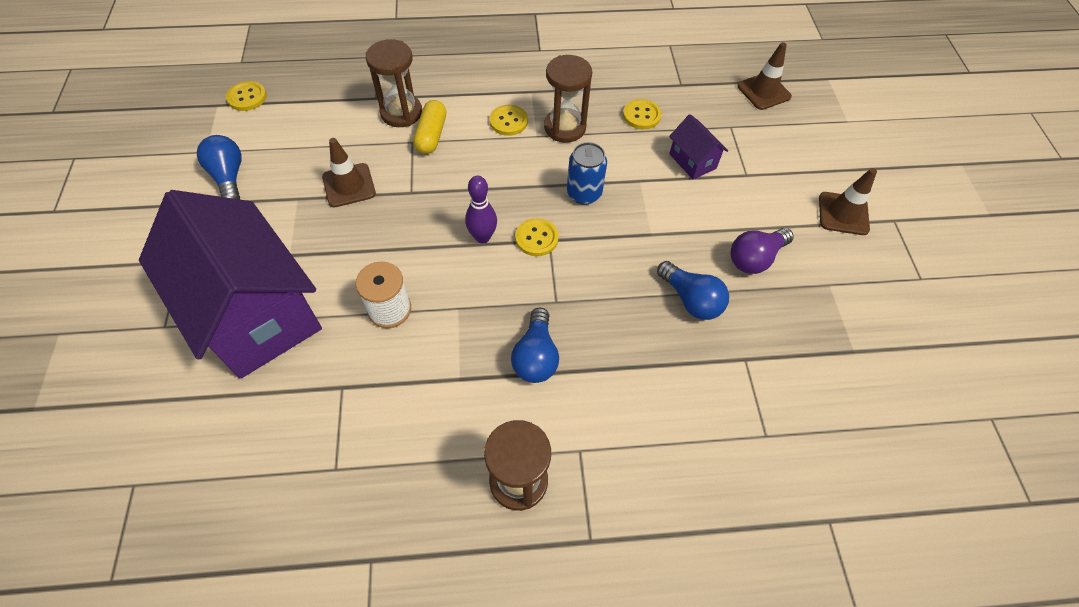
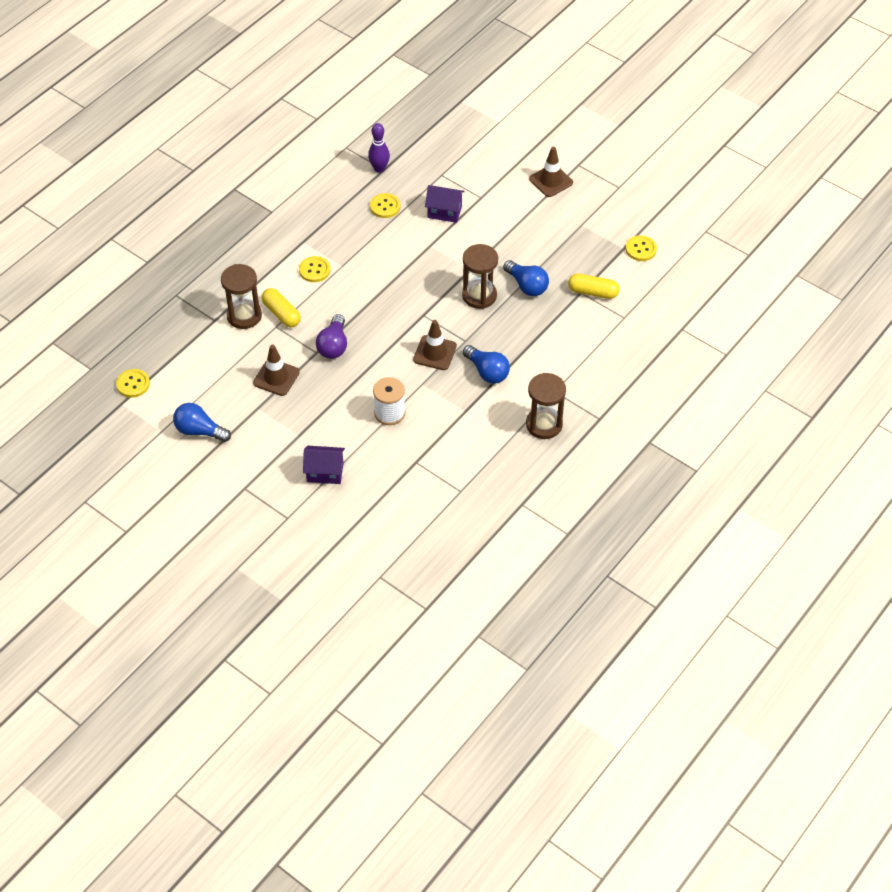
camera: 45 degrees left, 5 degrees down
purple house [139,190,322,379] -> purple house [303,446,345,484], size x0.41
purple bowling pin [465,176,497,243] -> purple bowling pin moved to [368,123,390,173]
yellow button [515,218,559,256] -> yellow button moved to [626,235,657,261]
brown hourglass [544,55,592,143] -> brown hourglass moved to [462,244,498,309]
blue can [567,142,607,205] -> none
blue light bulb [657,261,729,320] -> blue light bulb turned 45 degrees clockwise [503,260,549,296]
purple light bulb [731,228,794,274] -> purple light bulb moved to [316,314,347,359]
brown traffic cone [737,42,792,110] -> brown traffic cone moved to [413,320,457,370]
none -> yellow capsule [568,273,620,299]

